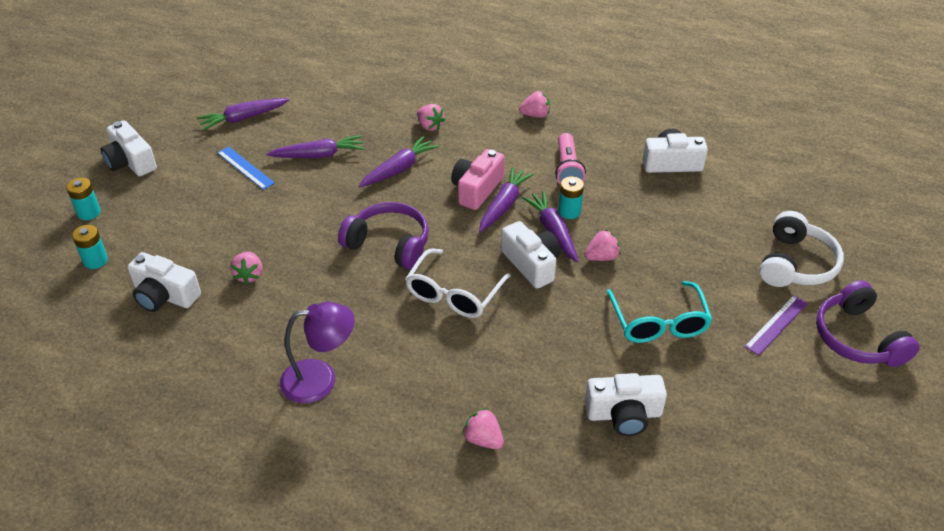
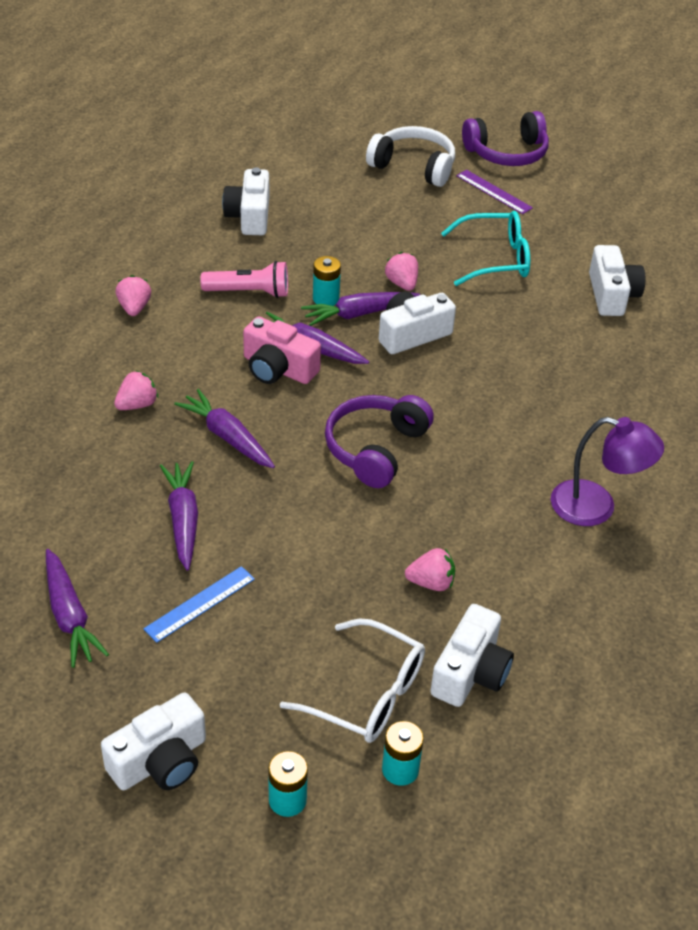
camera: 90 degrees left, 0 degrees up
purple lamp [280,302,355,404] -> purple lamp turned 120 degrees clockwise [551,417,664,526]
white glasses [405,249,511,318] -> white glasses moved to [280,618,425,743]
pink strawberry [462,408,504,449] -> none

